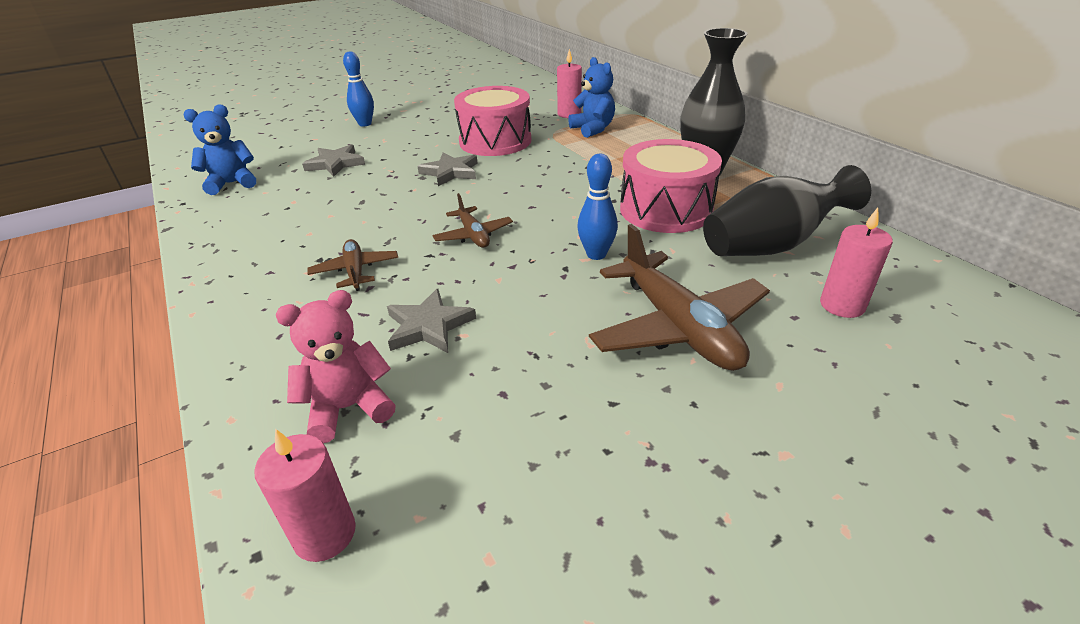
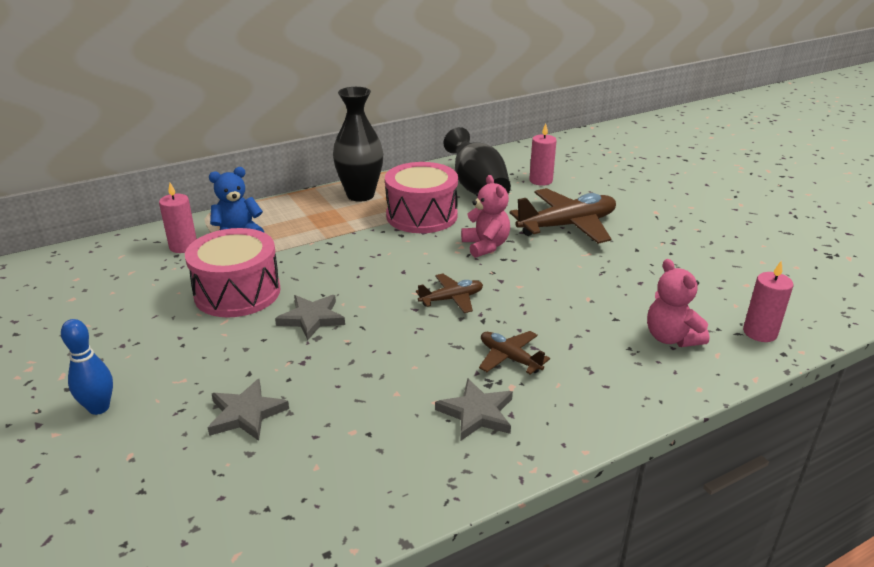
camera: 90 degrees left, 5 degrees down
blue teddy bear [184,104,256,195] -> none
brown plane [307,239,398,291] -> brown plane turned 60 degrees clockwise [479,331,550,374]
grey star [387,289,476,353] -> grey star moved to [435,379,513,441]
blue bowling pin [577,154,618,260] -> pink teddy bear [461,175,510,258]

